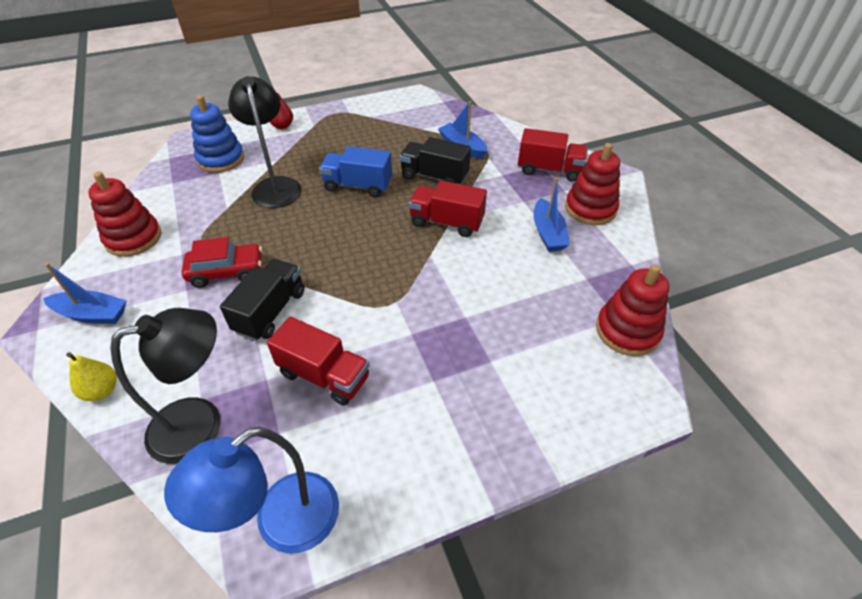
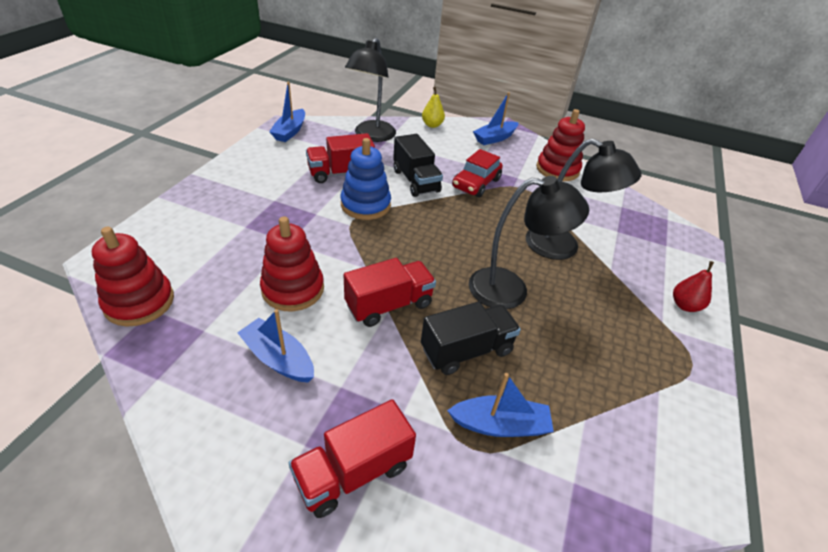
camera: 130 degrees right, 5 degrees down
blue lamp [164,427,339,554] -> blue boat [269,82,305,142]
blue stacking toy [190,95,244,173] -> blue stacking toy moved to [340,138,391,220]
blue truck [319,146,392,197] -> black lamp [469,176,589,309]
red stacking toy [565,143,620,225] -> red stacking toy moved to [260,217,324,311]

